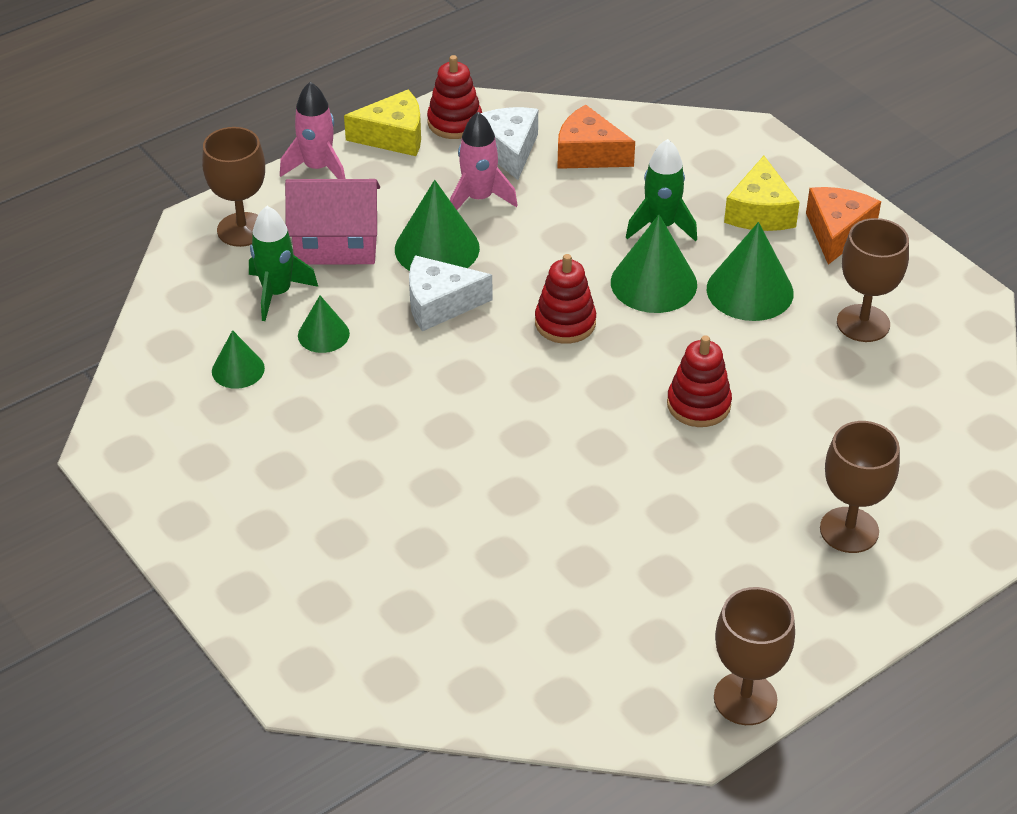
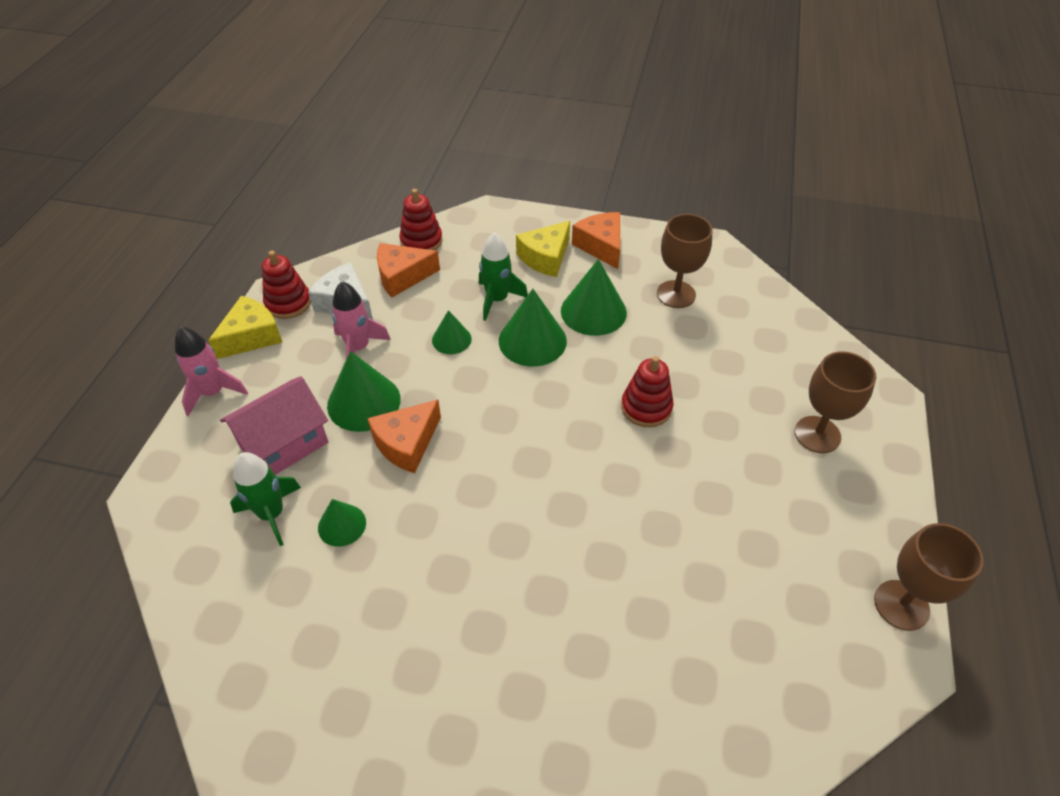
camera: 40 degrees left, 5 degrees up
brown goblet [202,127,265,247] -> none
green cone [212,330,265,389] -> green cone moved to [432,310,472,354]
white cheese [409,255,493,331] -> orange cheese [368,400,441,473]
red stacking toy [535,254,596,344] -> red stacking toy moved to [399,189,443,250]
yellow cheese [724,156,800,231] -> yellow cheese turned 75 degrees clockwise [516,221,570,277]

